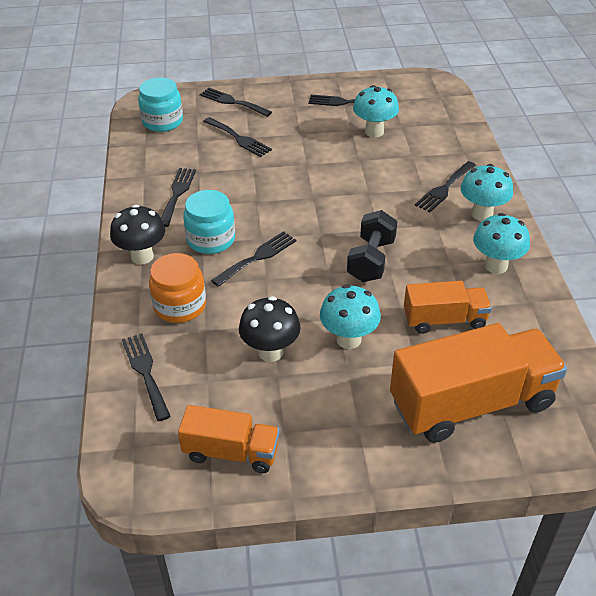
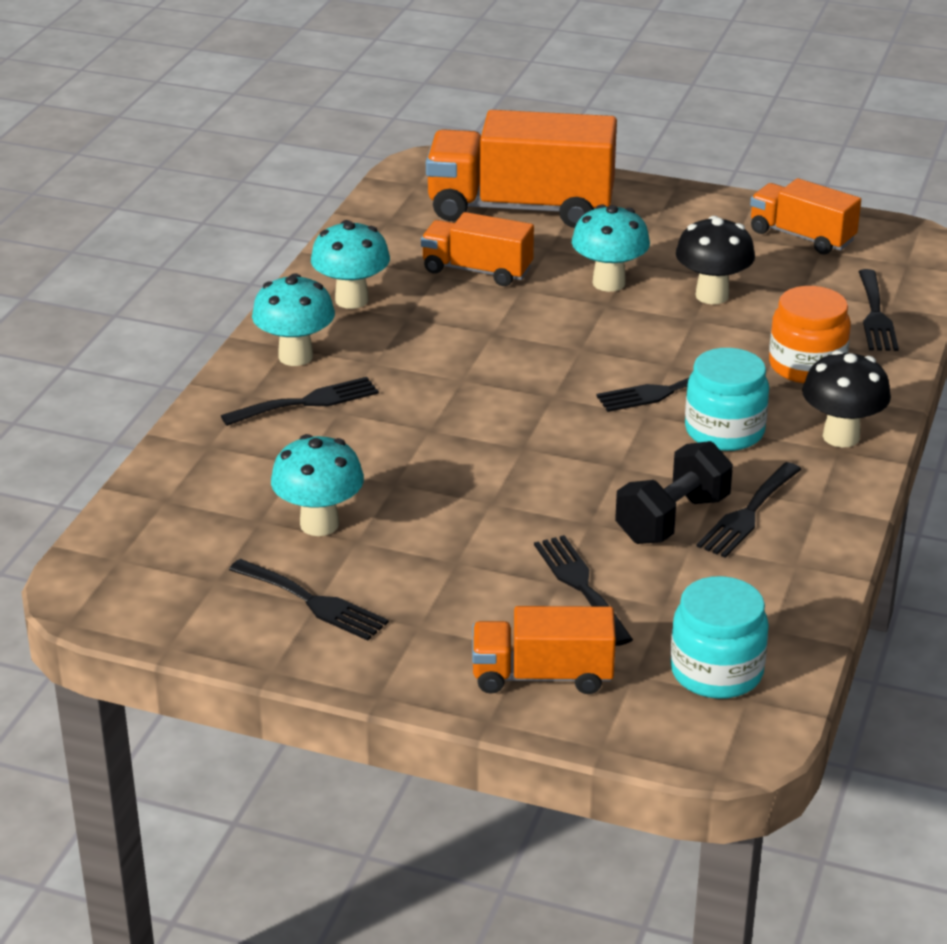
camera: 155 degrees left, 10 degrees down
black fork [200,88,272,117] -> orange truck [472,606,616,694]
black dumbbell [347,210,397,282] -> black dumbbell moved to [615,441,733,544]

